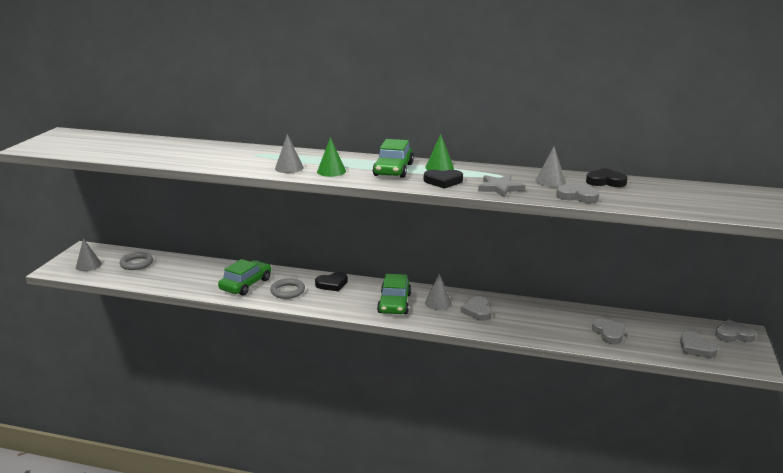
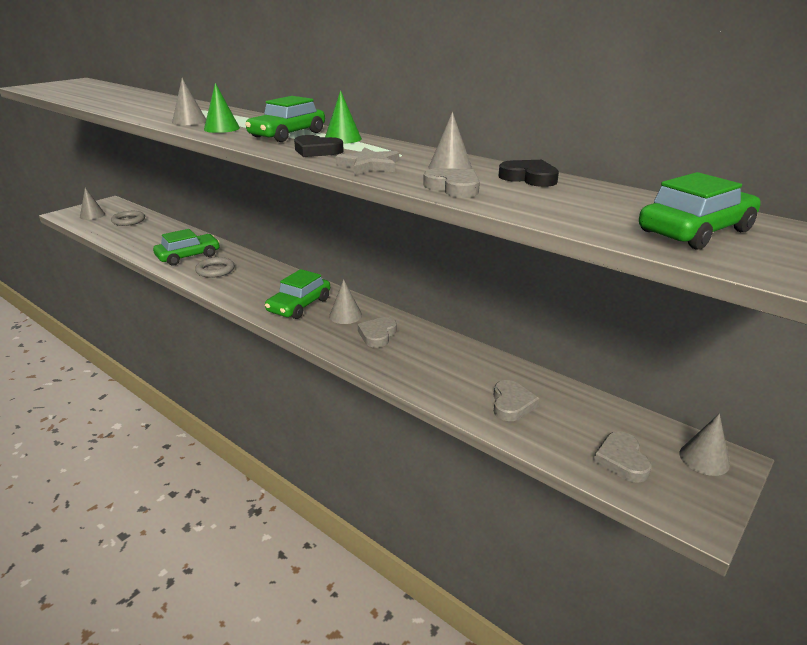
camera: 25 degrees right, 5 degrees up
black heart [315,272,348,291] -> none
grey heart [715,320,756,342] -> grey cone [679,413,730,476]
none -> green car [639,172,761,249]

